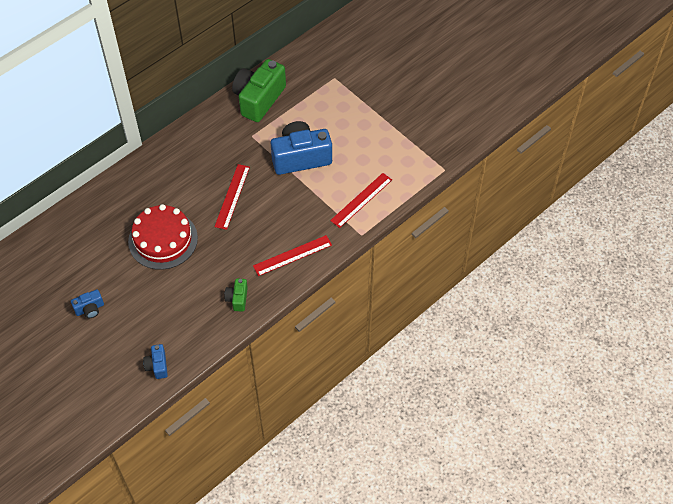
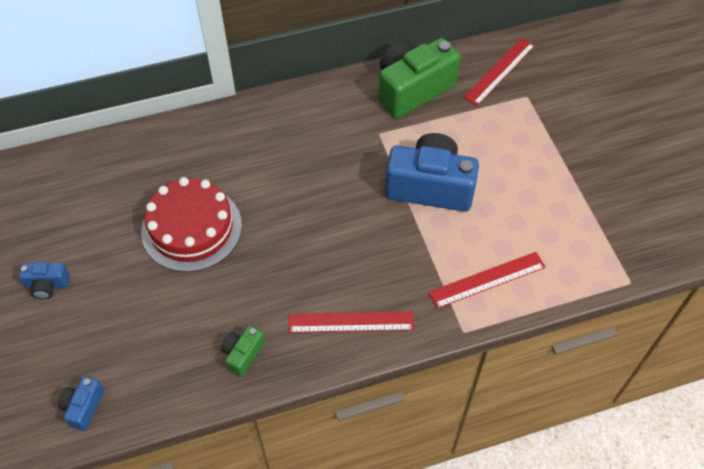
camera: 25 degrees right, 0 degrees up
red ruler [214,164,250,230] -> red ruler moved to [463,38,535,106]

